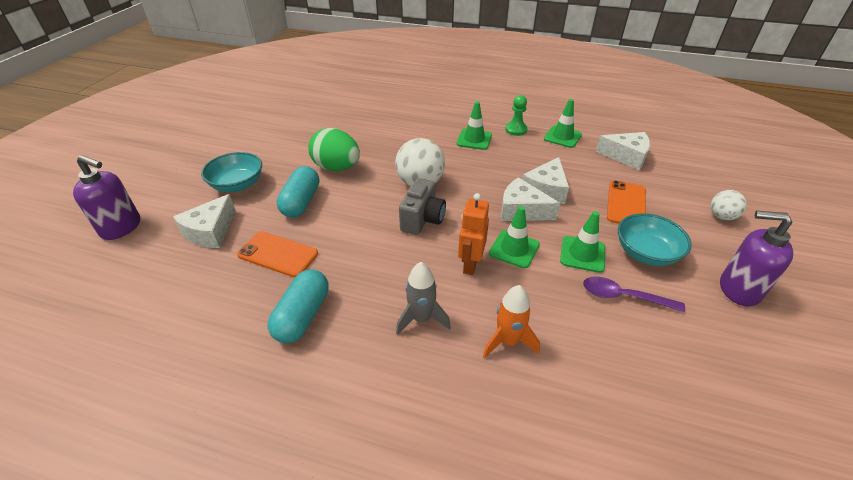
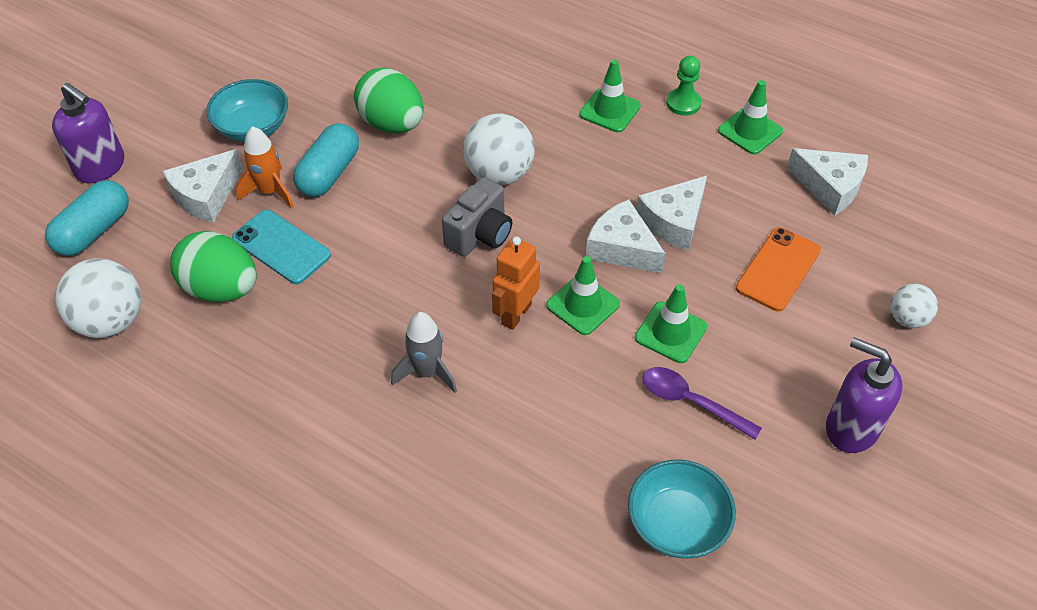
camera: 15 degrees right, 10 degrees up
orange phone [237,231,318,278] -> turquoise phone [232,210,331,284]
turquoise capsule [268,269,329,343] -> turquoise capsule moved to [45,180,129,256]
orange rocket [483,285,540,359] -> orange rocket moved to [236,126,294,209]
turquoise bowl [618,213,692,266] -> turquoise bowl moved to [628,459,736,559]
none -> white ball [55,258,141,338]
none -> green egg [170,231,257,302]

